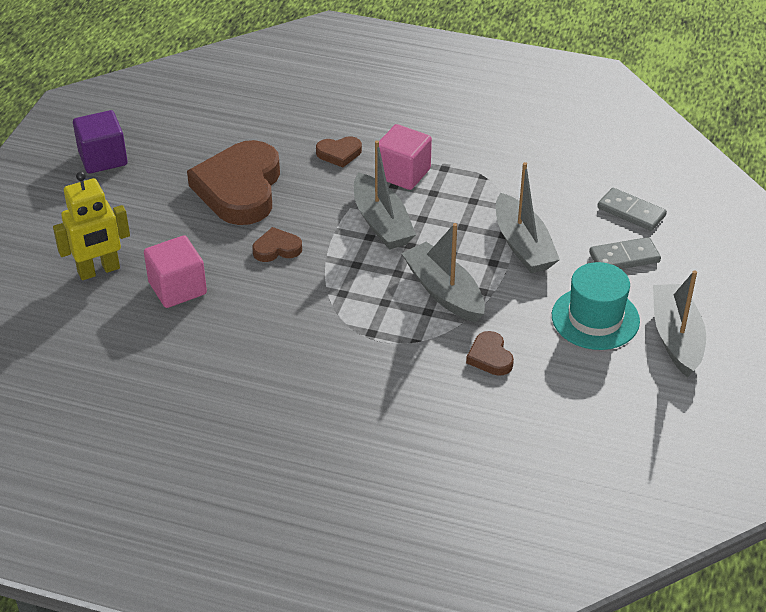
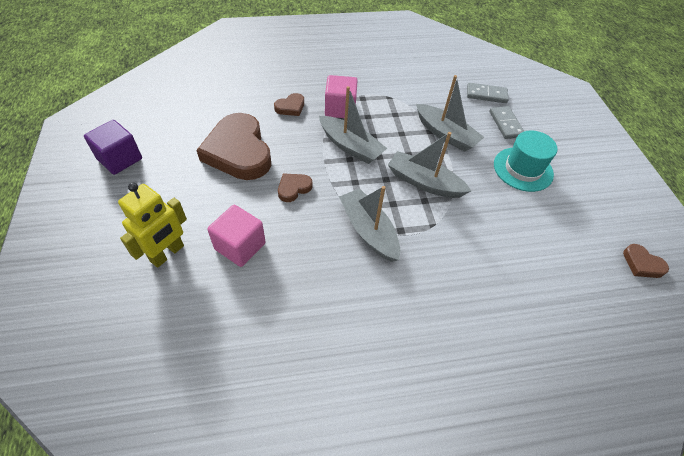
camera: 30 degrees left, 10 degrees up
brown heart [466,331,514,376] -> brown heart moved to [623,244,669,278]
grey domino [589,237,661,269] -> grey domino turned 60 degrees counterclockwise [490,106,524,139]
grey boat [653,270,706,377] -> grey boat moved to [339,186,400,262]

